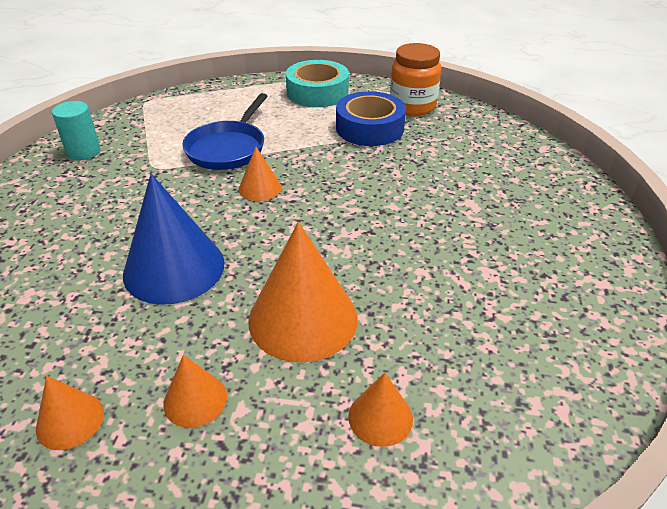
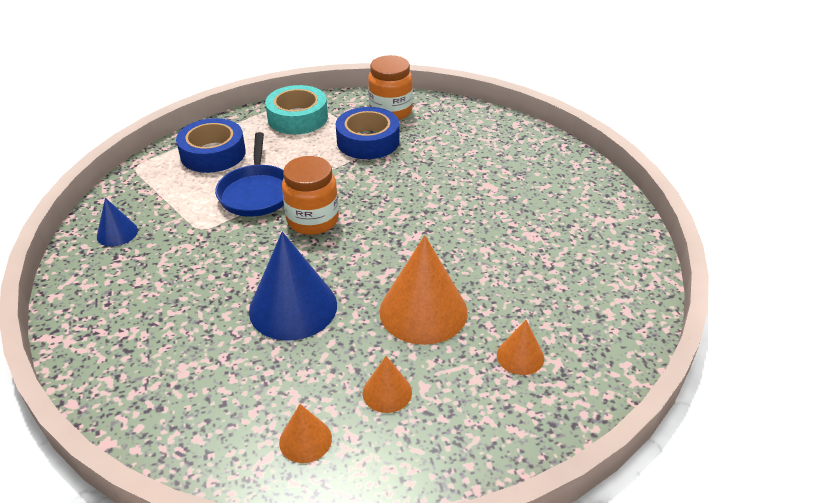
camera: 25 degrees left, 0 degrees up
turquoise cylinder [52,101,101,160] -> blue cone [97,198,138,247]
orange cone [239,147,281,201] -> orange jar [282,156,339,235]
none -> blue tape [176,118,246,173]

